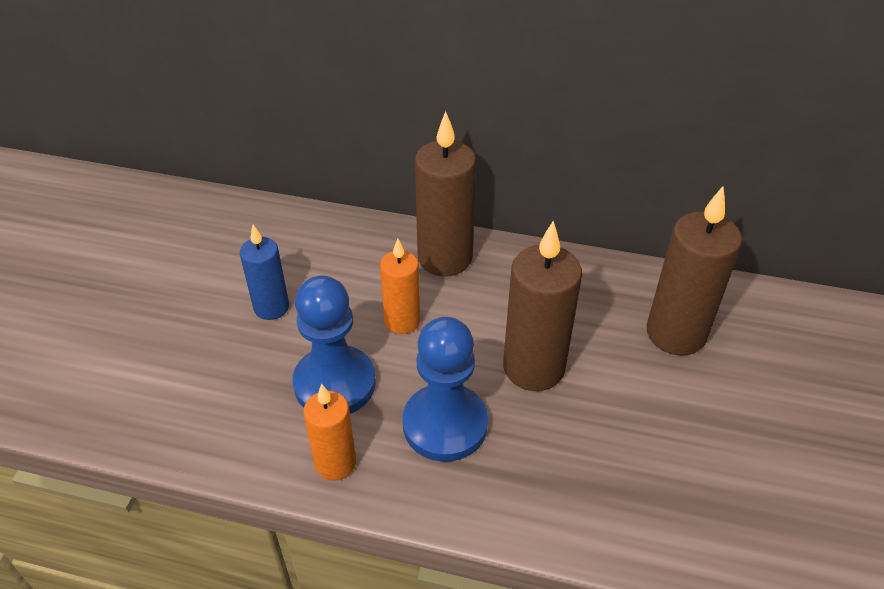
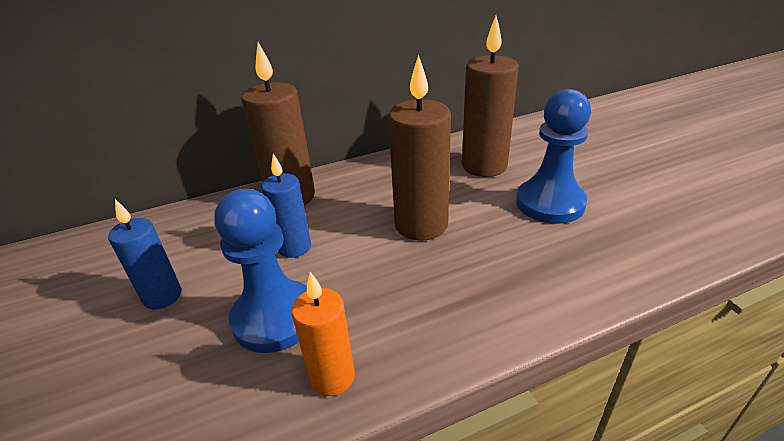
camera: 35 degrees left, 10 degrees down
orange candle [380,239,420,334] -> blue candle [261,154,311,258]
blue pawn [403,317,488,462] -> blue pawn moved to [516,89,591,224]

